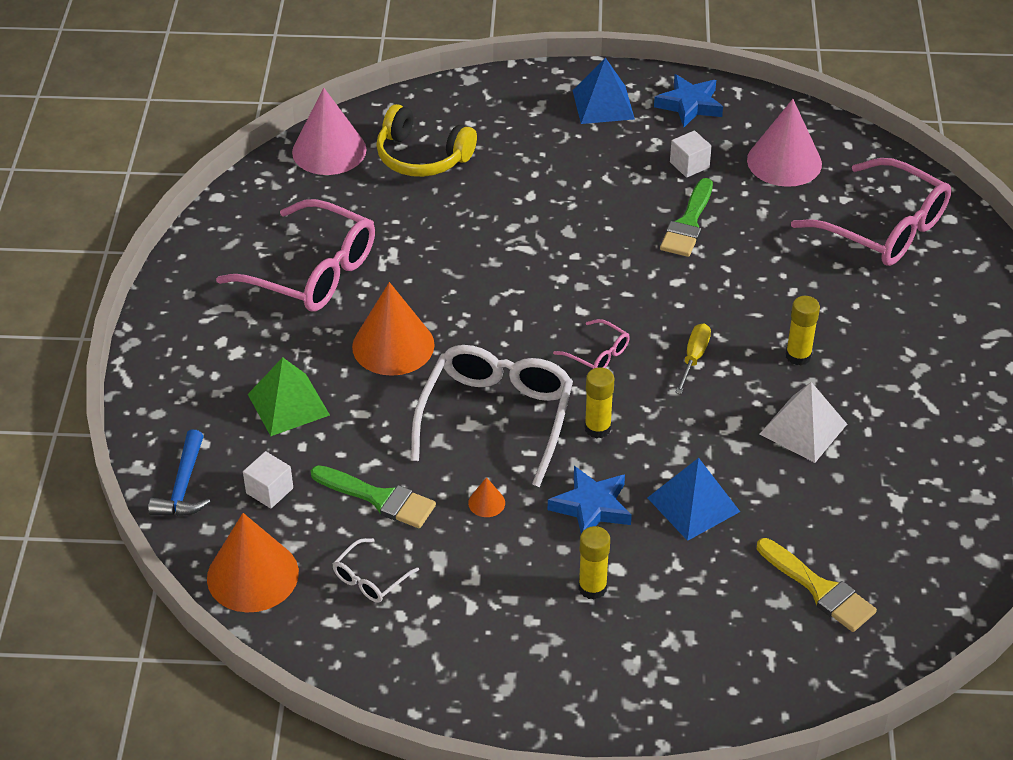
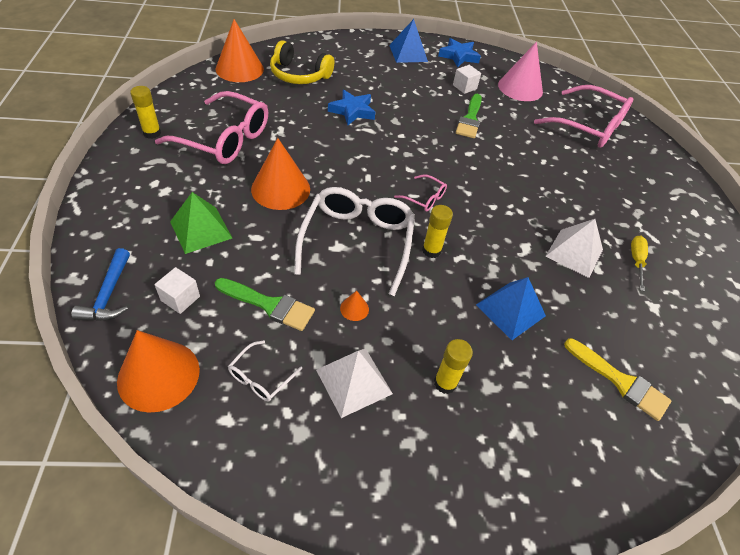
camera: 10 degrees left, 5 degrees up
pink cone [292,88,367,175] -> orange cone [216,19,264,82]
blue star [548,466,632,533] -> blue star moved to [328,90,375,125]
yellow screwdriver [675,323,711,394] -> yellow screwdriver moved to [631,236,648,292]
yellow glue stick [786,296,820,366] -> yellow glue stick moved to [130,86,161,139]
none -> white pyramid [316,349,393,418]

